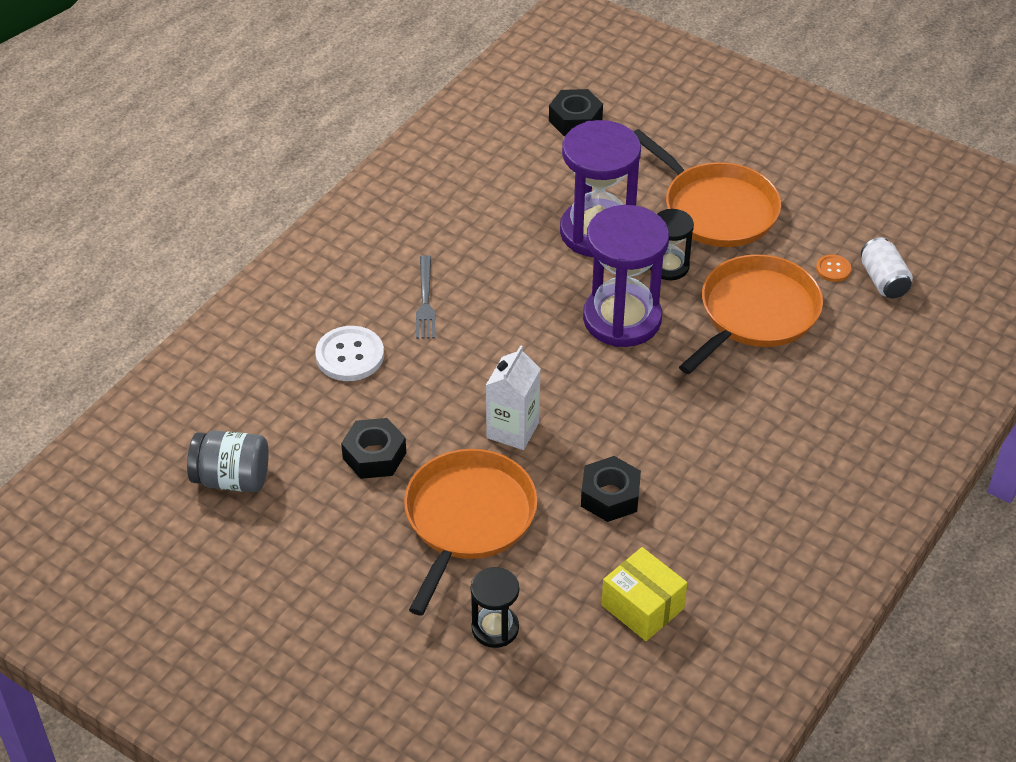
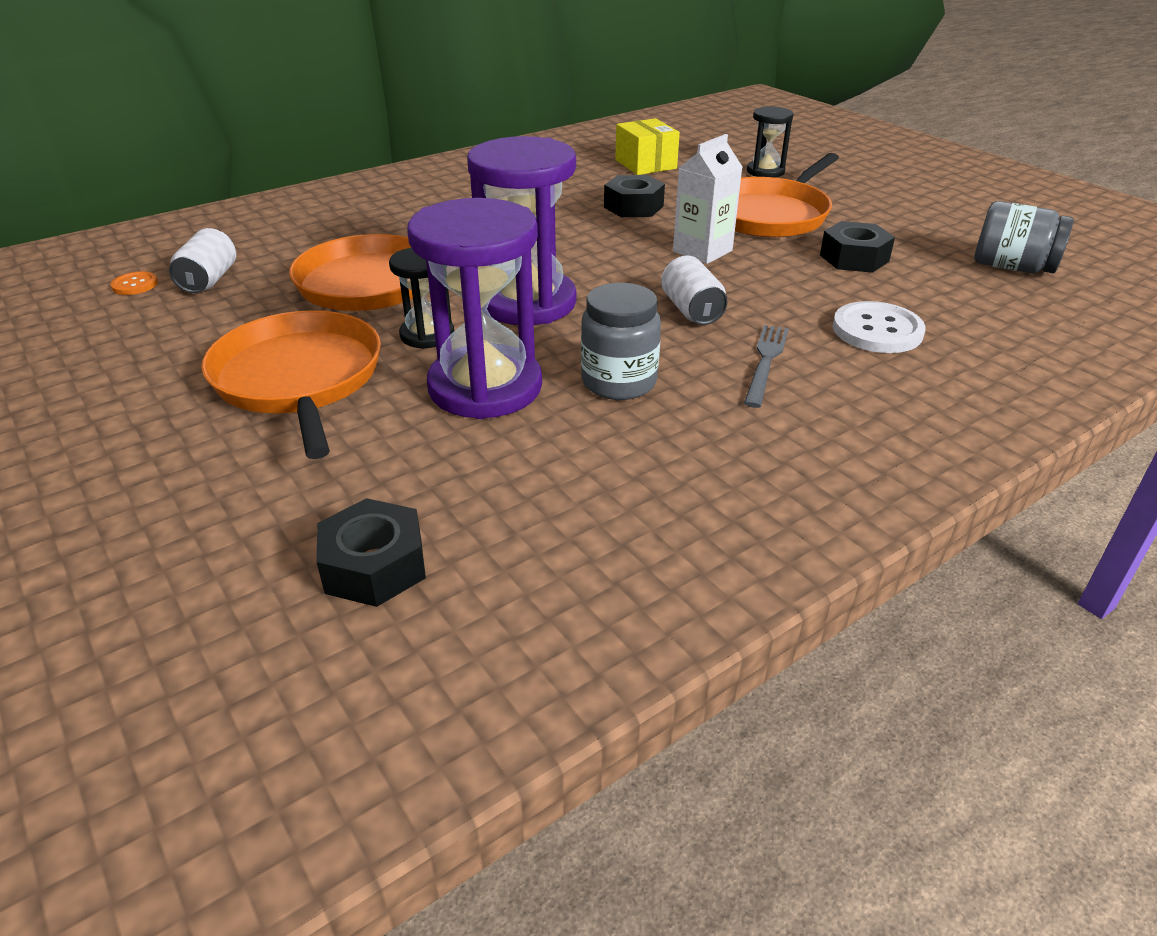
camera: 160 degrees left, 10 degrees down
orange button [816,255,851,282] -> orange button moved to [110,271,158,295]
none -> grey jar [581,283,661,400]
none -> white can [661,255,728,325]

